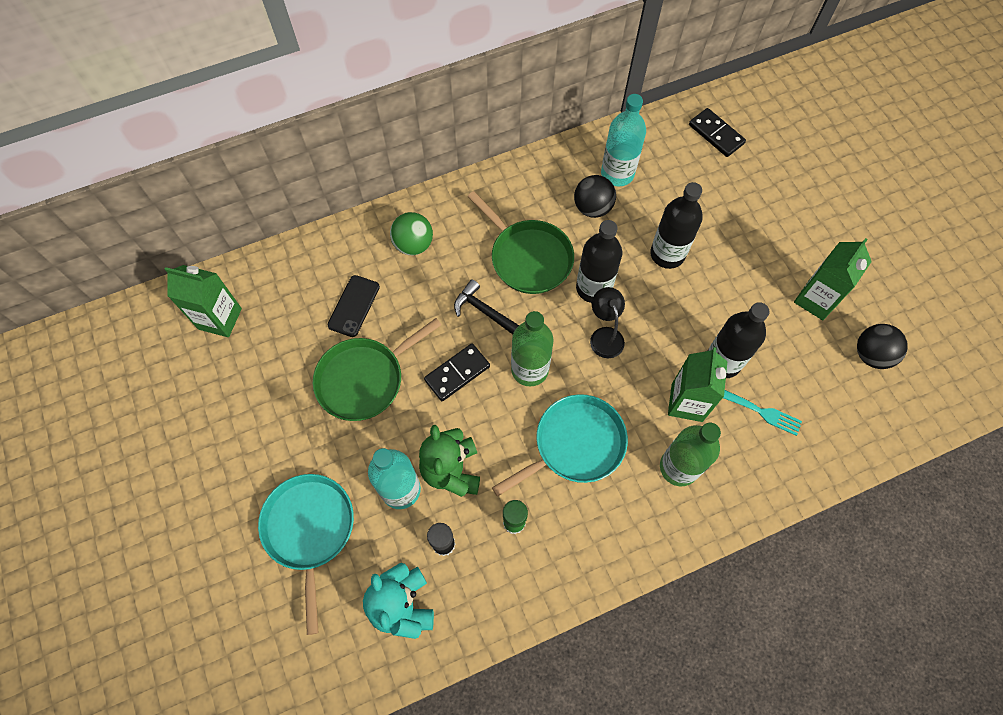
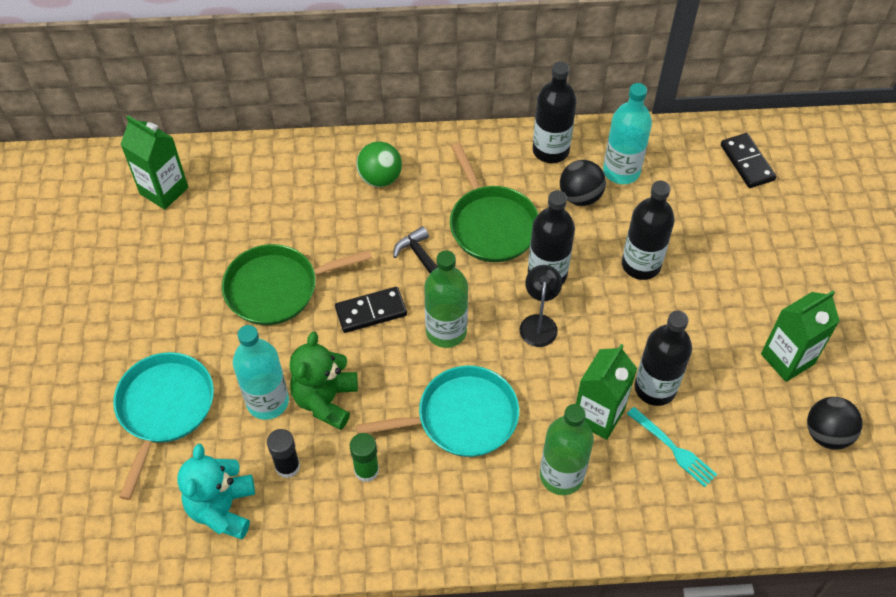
camera: 20 degrees right, 10 degrees down
black phone [328,275,380,337] -> none
none -> black bottle [533,62,577,163]

